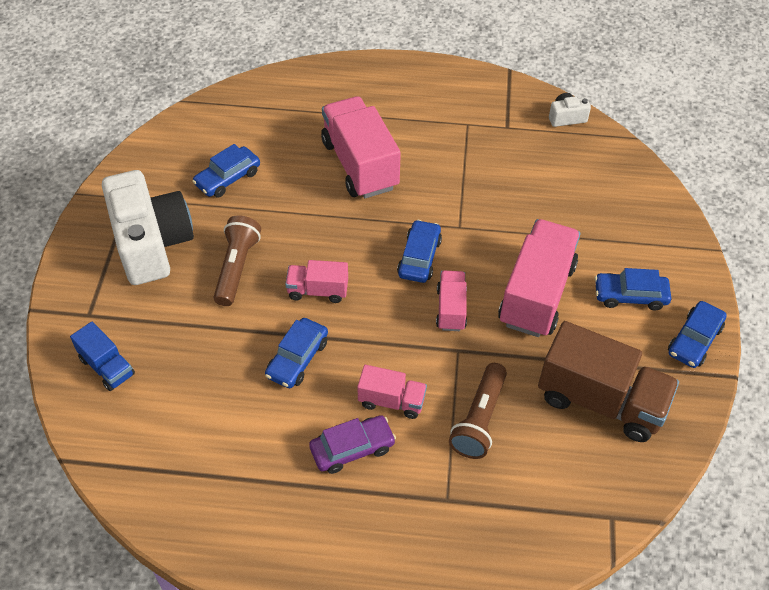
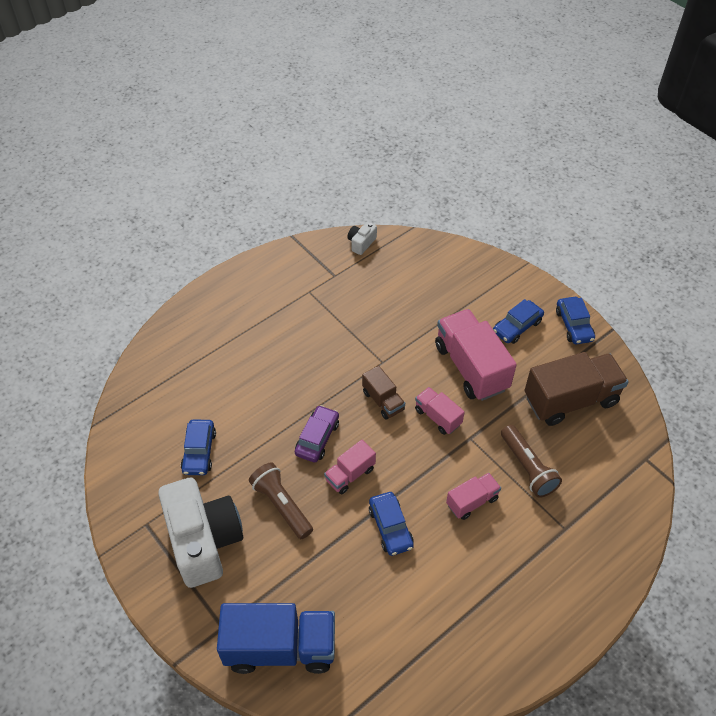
camera: 45 degrees left, 0 degrees up
blue truck [70,321,135,391] -> blue truck [217,603,335,674], size x1.92
white camera [102,170,194,285] -> white camera turned 45 degrees clockwise [158,477,243,588]
purple car [309,415,396,474] -> purple car moved to [295,405,339,462]
pink truck [321,96,401,198] -> none
blue car [397,220,442,283] -> brown truck [362,366,405,420]

